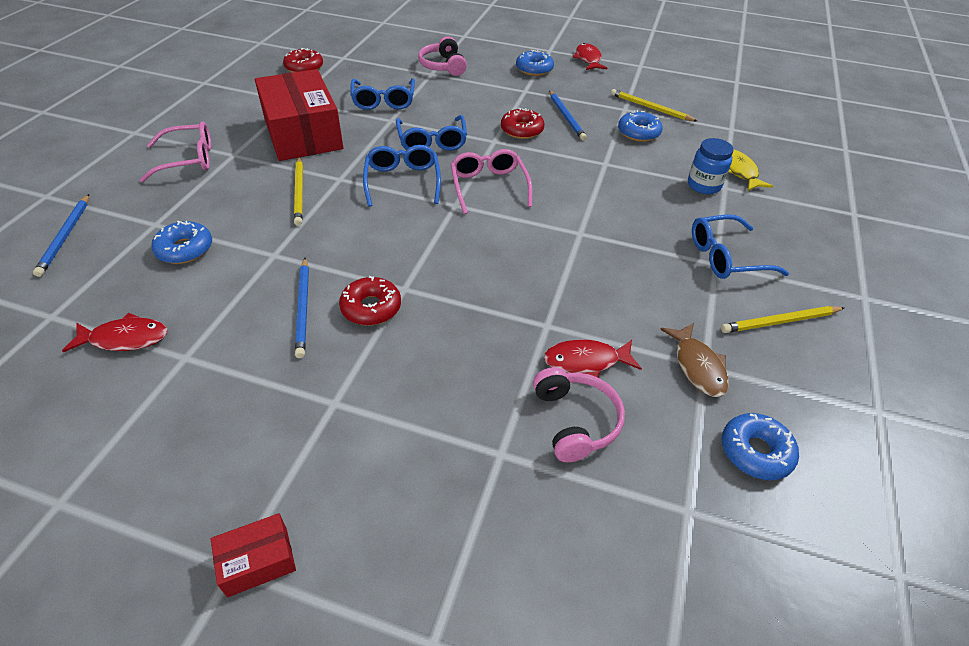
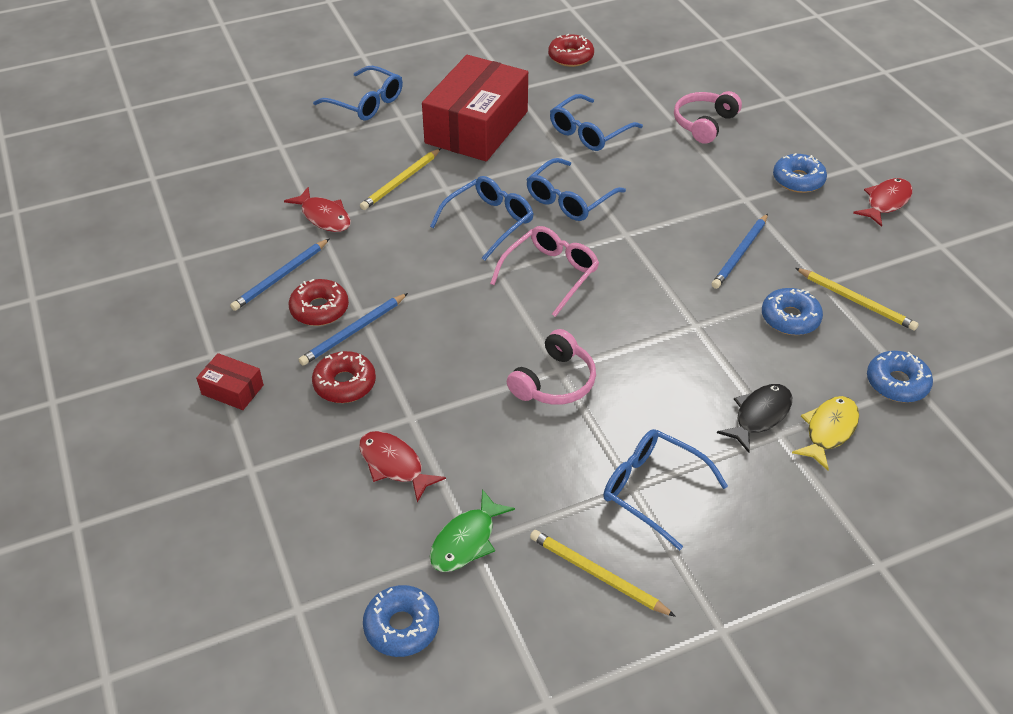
camera: 50 degrees right, 0 degrees up
blue pencil [33,194,89,277] -> blue pencil moved to [299,293,408,365]
red fish [62,313,167,352] -> red fish moved to [284,187,351,232]
pink glasses [140,121,211,182] -> blue glasses [313,65,403,121]
blue donut [151,221,212,264] -> blue donut moved to [867,351,933,403]
red box [211,513,296,598] -> red box moved to [196,353,264,410]
red donut [501,108,545,139] -> red donut moved to [312,351,376,403]
pink headphones [533,367,625,462] -> pink headphones moved to [507,329,596,405]
yellow pencil [611,89,697,121] -> yellow pencil turned 135 degrees clockwise [795,268,918,331]
brown fish [660,323,729,397] -> green fish [430,489,515,572]
blue jar [688,138,734,194] -> black fish [717,384,792,453]

